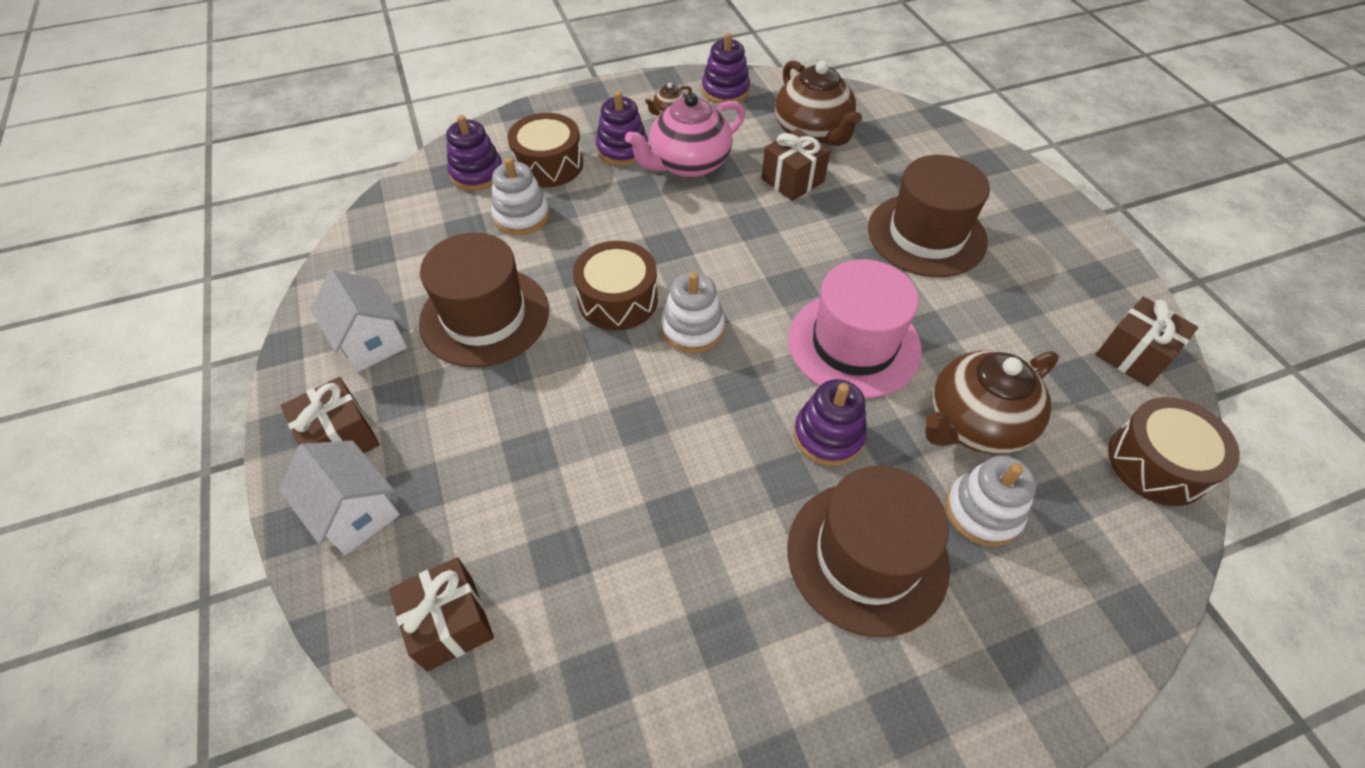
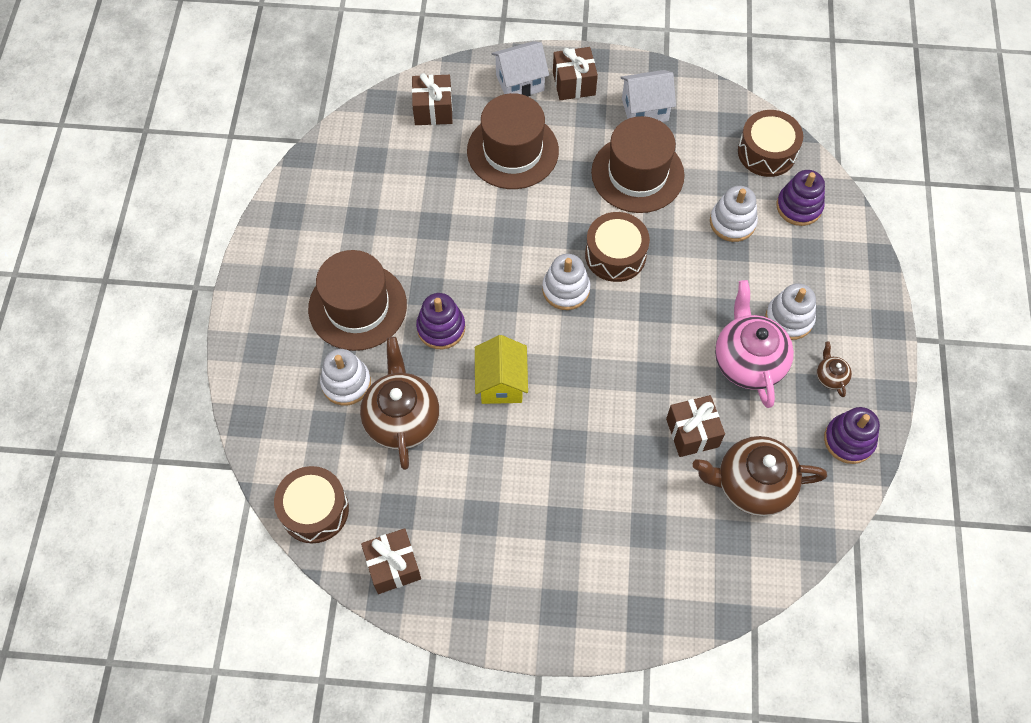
camera: 115 degrees right, 10 degrees up
brown drum [507,113,583,187] -> brown drum moved to [738,110,803,177]
purple stacking toy [596,91,648,166] -> white stacking toy [765,283,816,340]
pink hat [788,259,922,398] -> yellow house [475,335,528,404]
brown hat [868,155,990,277] -> brown hat moved to [467,93,559,189]

